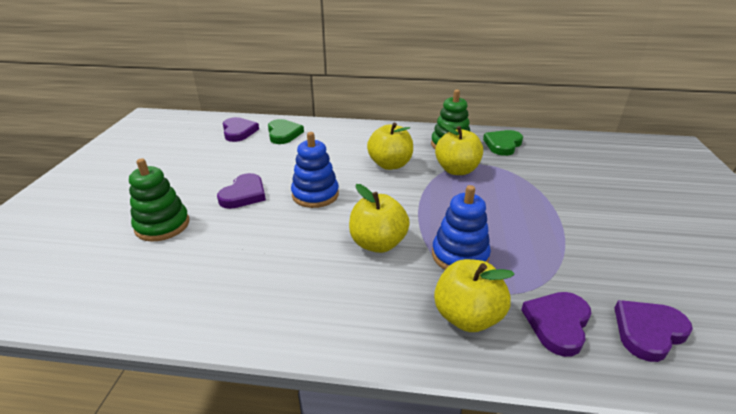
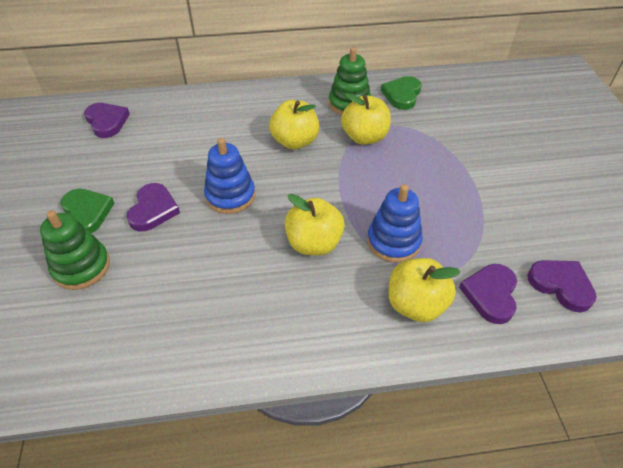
camera: 15 degrees left, 15 degrees up
green heart [268,119,304,144] -> green heart moved to [61,189,114,233]
purple heart [614,300,693,362] -> purple heart turned 90 degrees clockwise [527,260,597,312]

